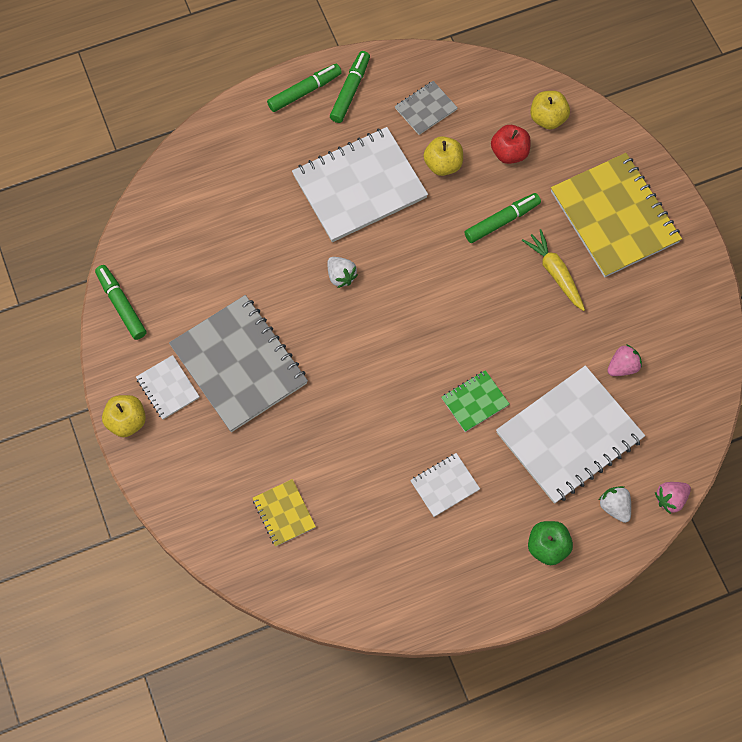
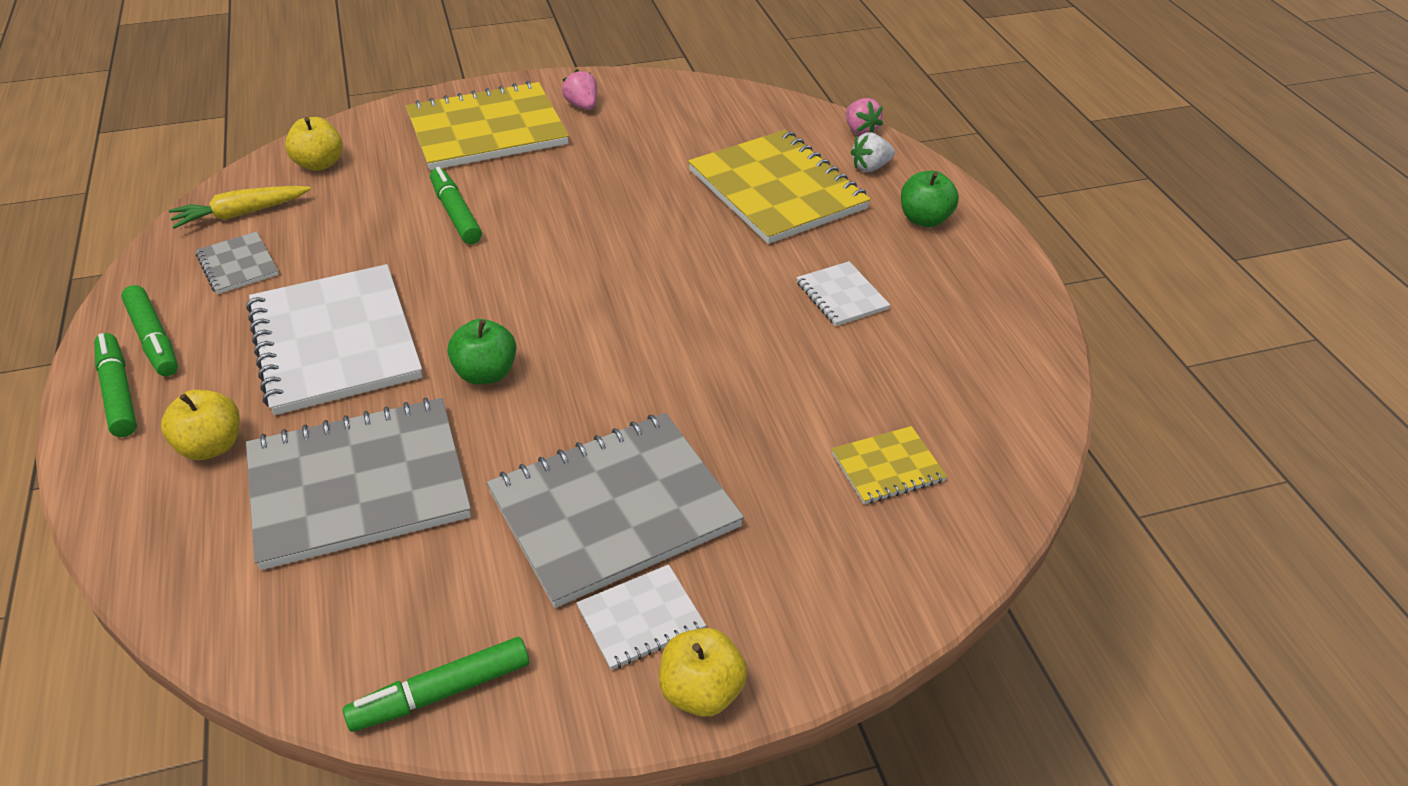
camera: 85 degrees left, 25 degrees down
white strawberry [327,257,358,288] -> green apple [447,319,517,385]
green marker [330,51,370,123] -> green marker turned 150 degrees counterclockwise [121,285,178,376]
yellow apple [423,136,463,176] -> yellow apple moved to [161,390,240,460]
green notebook [441,370,510,432] -> none
red apple [491,125,531,164] -> none
white notebook [496,365,645,504] -> yellow notebook [688,130,871,244]
yellow carrot [522,229,585,311] -> yellow carrot moved to [169,186,311,229]
pink strawberry [607,344,642,376] -> pink strawberry moved to [562,69,597,110]
none -> grey notebook [246,398,471,570]

